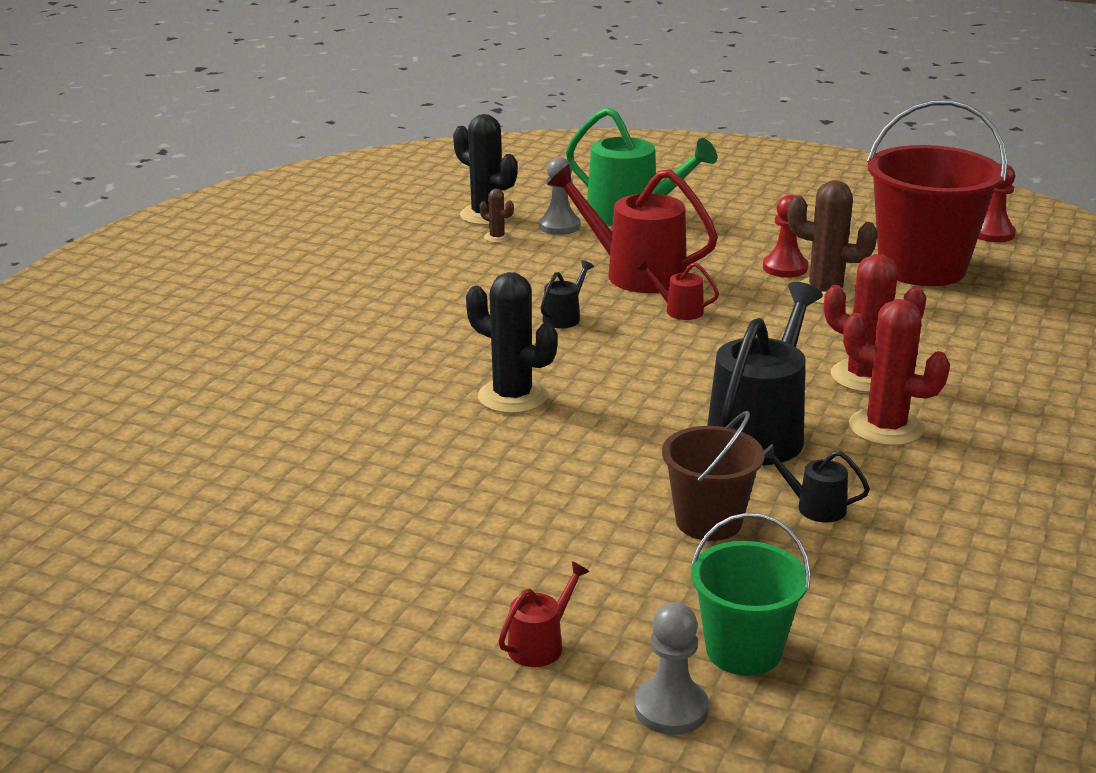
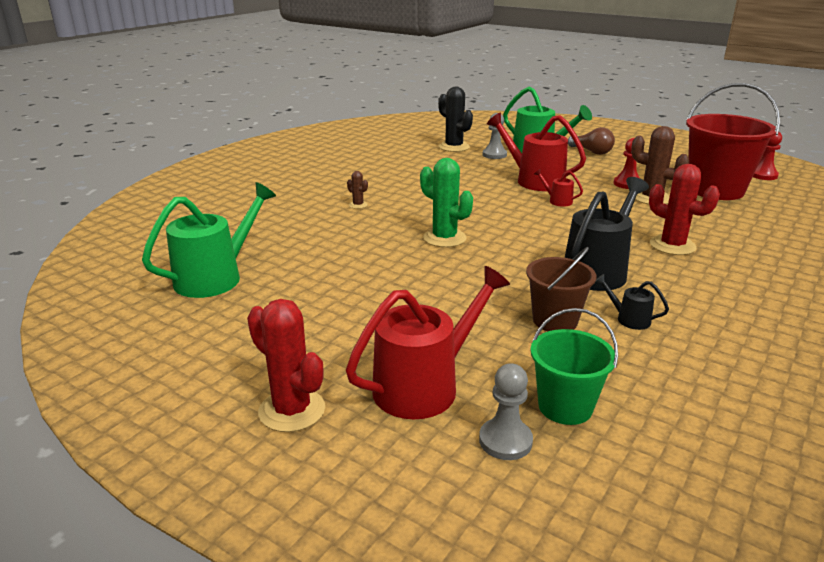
camera: 10 degrees right, 0 degrees up
black cactus [466,272,557,414] -> green cactus [420,158,473,247]
brown cactus [479,189,514,243] -> brown cactus moved to [347,171,368,209]
red watering can [498,561,590,667] -> red watering can [346,266,510,419], size x2.22
black watering can [541,260,594,328] -> none
red cactus [843,299,950,446] -> red cactus moved to [247,299,325,432]
none -> green watering can [142,182,276,298]
none -> brown light bulb [568,127,615,155]

